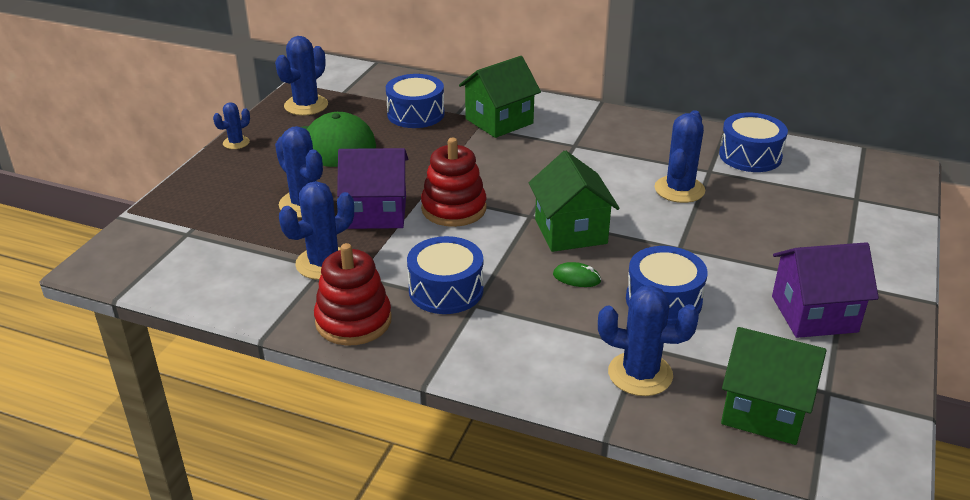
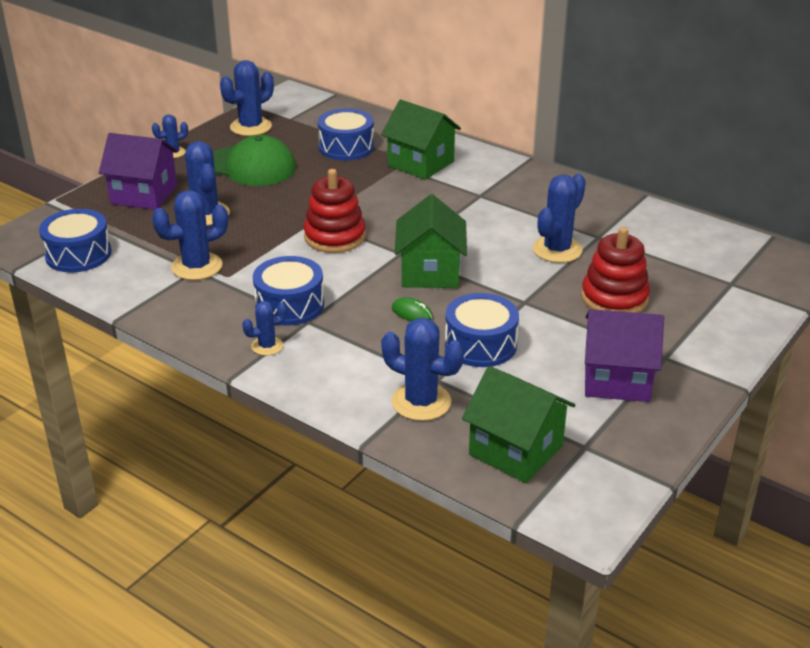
camera: 15 degrees right, 0 degrees up
red stacking toy [314,243,392,346] -> red stacking toy moved to [581,227,650,313]
purple house [337,148,408,229] -> purple house moved to [99,133,178,210]
green house [459,56,541,138] -> green house turned 60 degrees clockwise [381,99,461,180]
blue drum [719,113,788,172] -> blue drum moved to [39,209,112,272]
none -> blue cactus [242,301,287,356]

